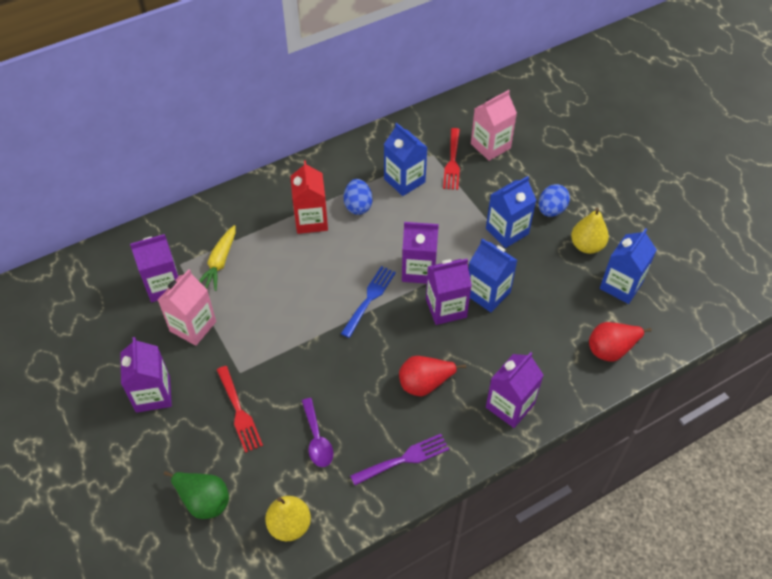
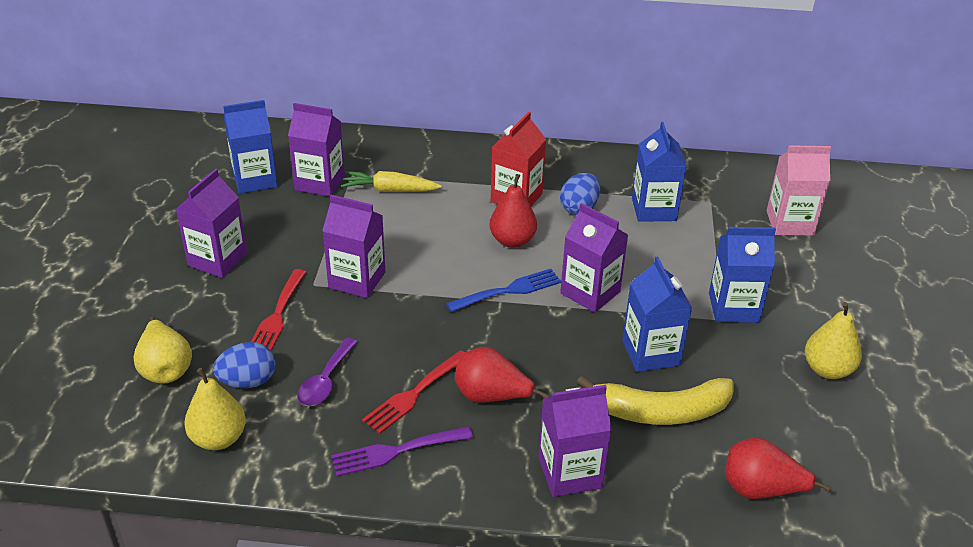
camera: 35 degrees right, 15 degrees down
pink carton [158,269,216,346] -> none
green pear [164,471,229,519] -> yellow pear [134,317,192,384]
yellow carrot [199,225,236,291] -> yellow carrot turned 45 degrees clockwise [341,171,442,191]
purple fork [350,434,449,485] -> purple fork turned 150 degrees clockwise [331,426,473,477]
purple carton [426,259,472,325] -> purple carton moved to [322,195,385,298]
red fork [443,128,460,190] -> red fork moved to [362,350,465,434]
blue egg [539,184,570,217] -> blue egg moved to [213,342,276,388]
blue carton [600,228,657,304] -> blue carton moved to [223,100,278,194]
none -> red pear [490,174,537,248]
none -> yellow banana [577,376,734,425]

